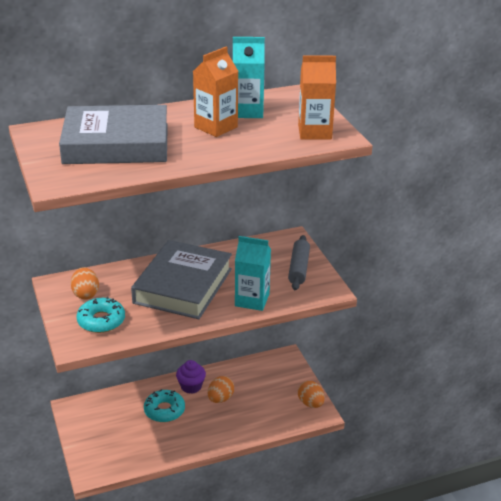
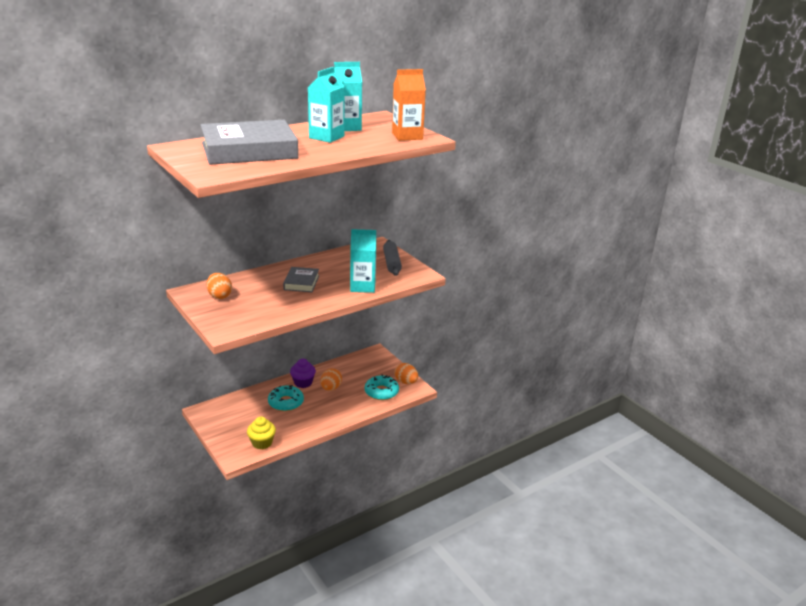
camera: 15 degrees left, 5 degrees down
turquoise donut [76,296,125,333] -> turquoise donut moved to [365,374,399,400]
grey book [131,240,232,319] -> grey book [283,267,319,292], size x0.48
orange carton [193,47,238,137] -> turquoise carton [308,67,345,143]
none -> yellow cupcake [247,417,276,449]

